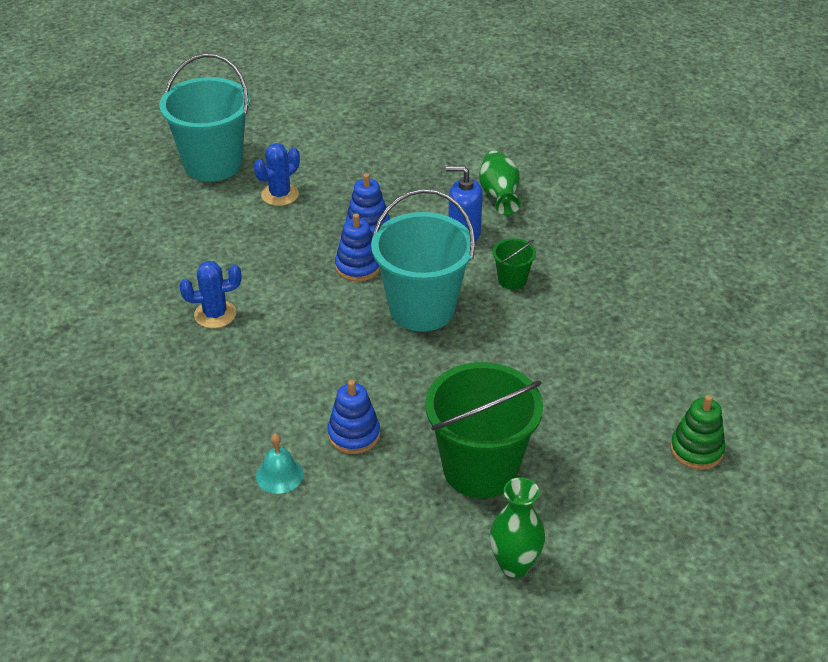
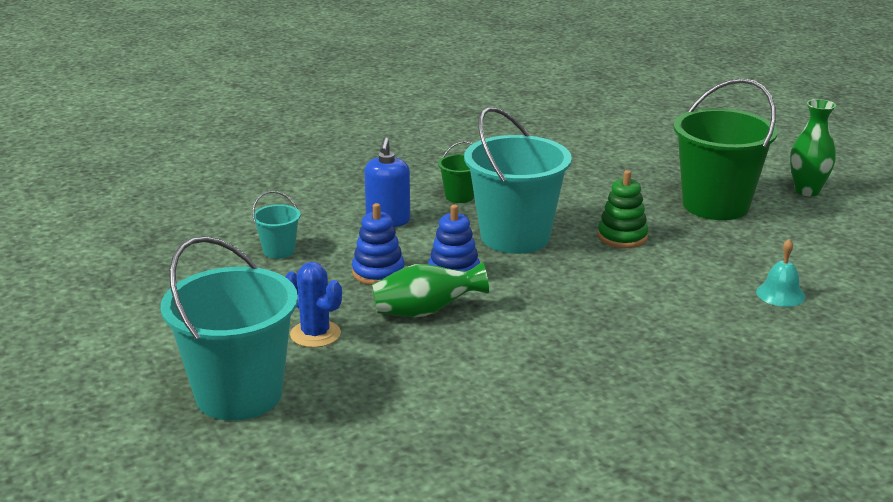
camera: 95 degrees left, 15 degrees down
blue cactus [179,261,241,328] -> none
blue stacking toy [327,380,380,454] -> none
green vase [479,150,521,215] -> green vase moved to [372,262,489,317]
green stacking toy [670,395,725,470] -> green stacking toy moved to [598,170,648,248]
none -> turquoise bucket [252,191,301,259]

